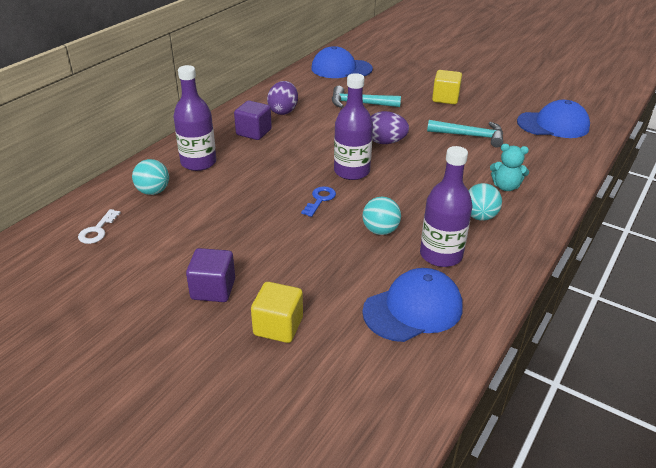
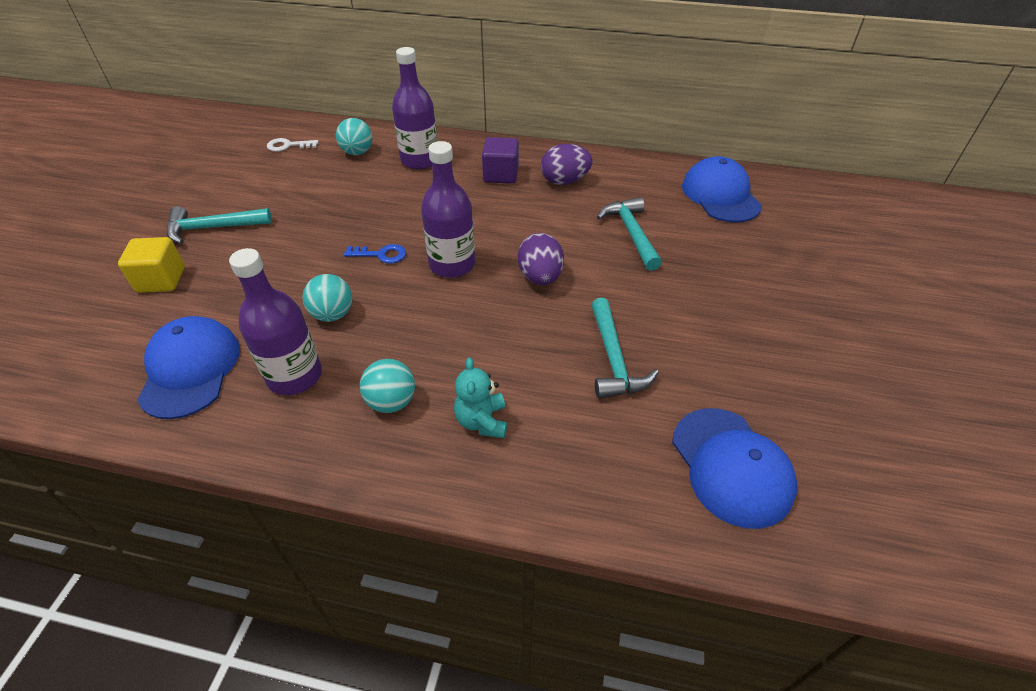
camera: 70 degrees right, 10 degrees up
purple cube [186,248,235,302] -> turquoise hammer [167,206,272,244]
blue cap [362,268,463,342] -> blue cap turned 135 degrees counterclockwise [137,316,240,419]
yellow cube [432,70,462,104] -> none

